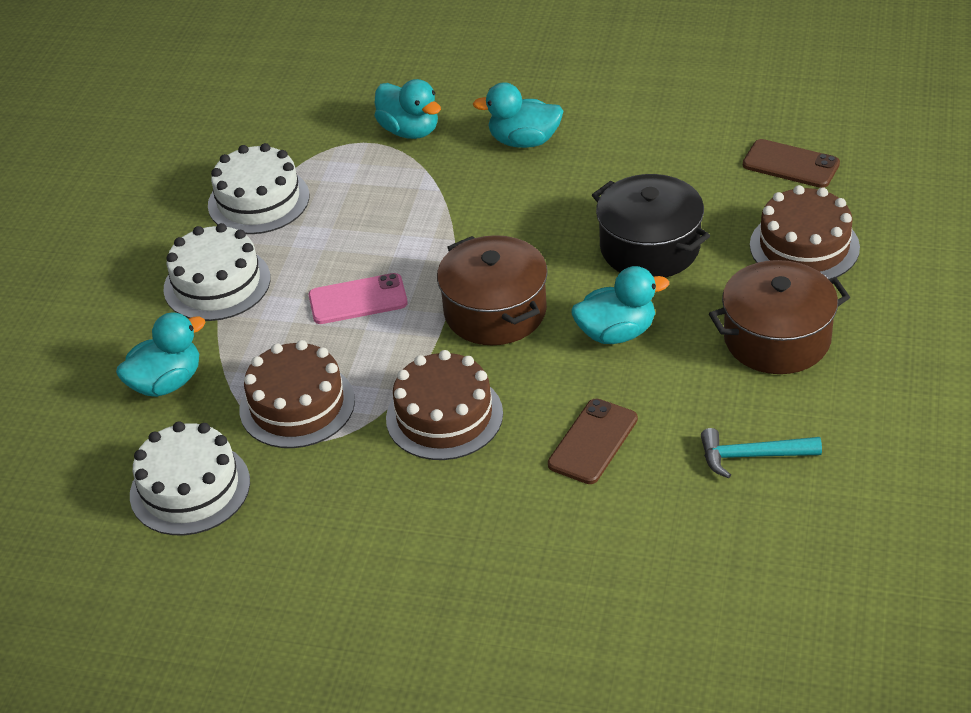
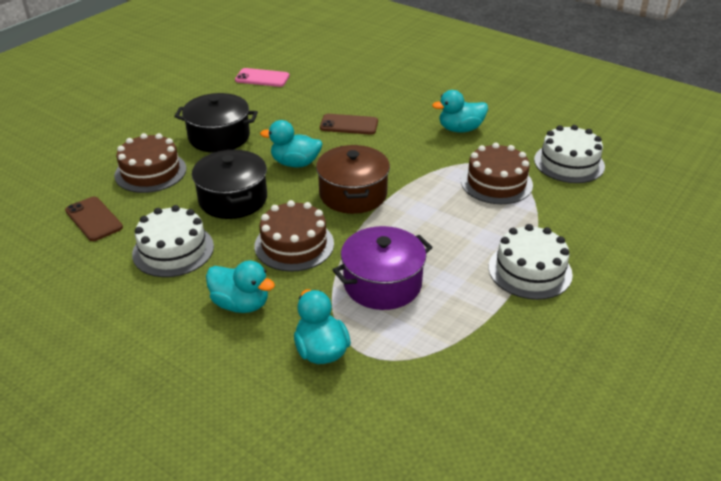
camera: 160 degrees left, 5 degrees down
turquoise duck [116,313,206,397] -> turquoise duck moved to [432,90,488,133]
white cake [208,143,309,234] -> white cake moved to [132,205,214,277]
pink phone [309,273,408,324] -> pink phone moved to [235,68,289,87]
brown cake [386,350,503,460] -> brown cake moved to [254,200,334,272]
brown phone [548,398,638,484] -> brown phone turned 45 degrees clockwise [320,114,378,135]
turquoise hammer [701,428,822,478] -> none
brown pot [709,260,850,374] -> black pot [174,93,258,153]
none -> purple pot [333,226,433,310]

